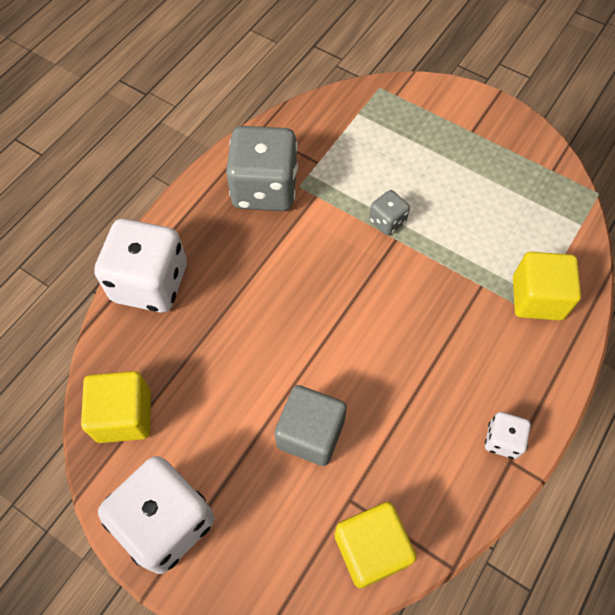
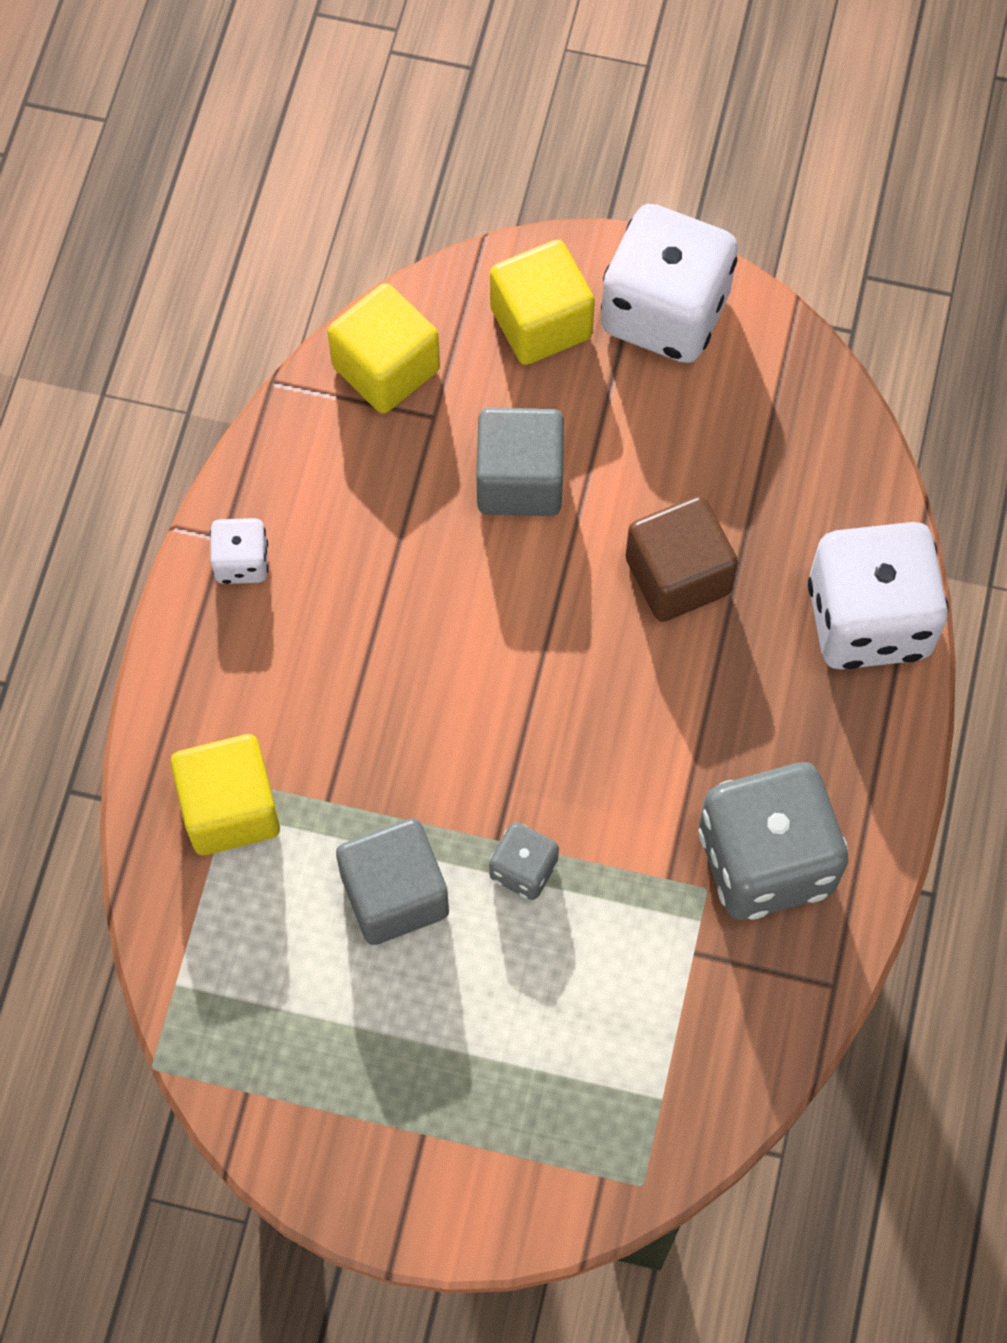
camera: 160 degrees right, 5 degrees up
yellow cube [81,371,151,443] -> yellow cube moved to [490,240,595,365]
none -> grey cube [336,818,449,945]
none -> brown cube [626,495,738,622]

